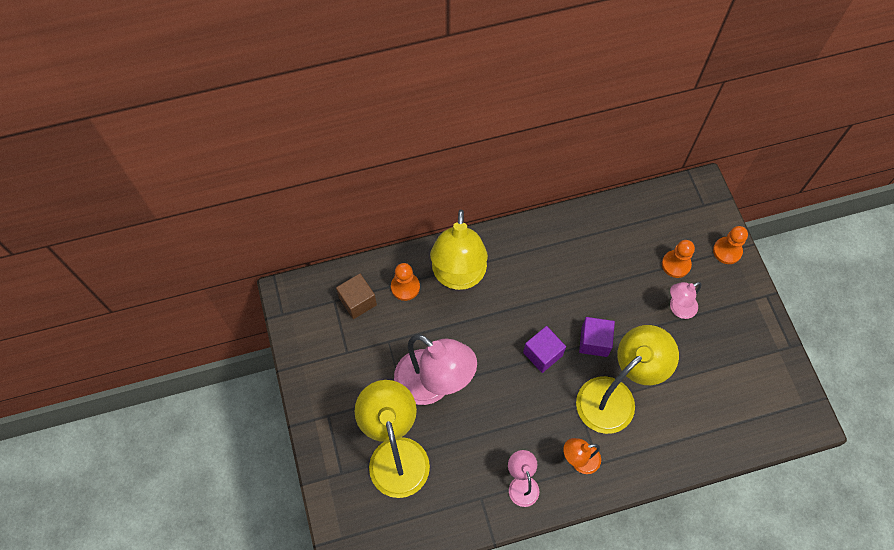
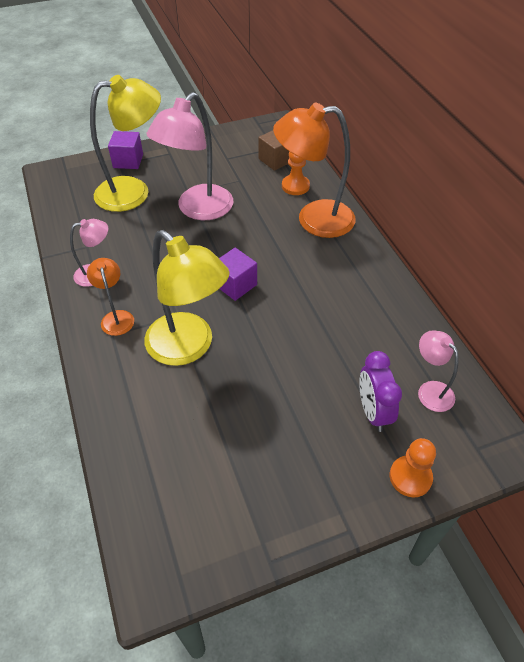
camera: 85 degrees right, 15 degrees down
yellow lamp [430,209,488,290] -> orange lamp [273,103,355,238]
purple cube [579,317,615,357] -> purple cube moved to [108,131,143,169]
orange pawn [662,240,695,278] -> purple clock [359,351,402,432]
pink lamp [670,282,701,319] -> pink lamp moved to [418,330,459,412]

